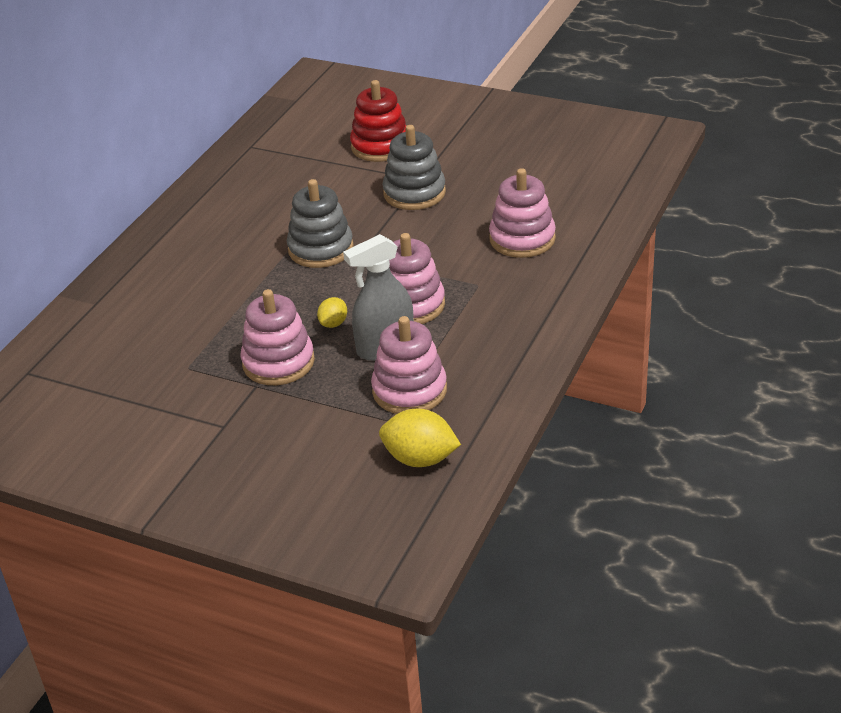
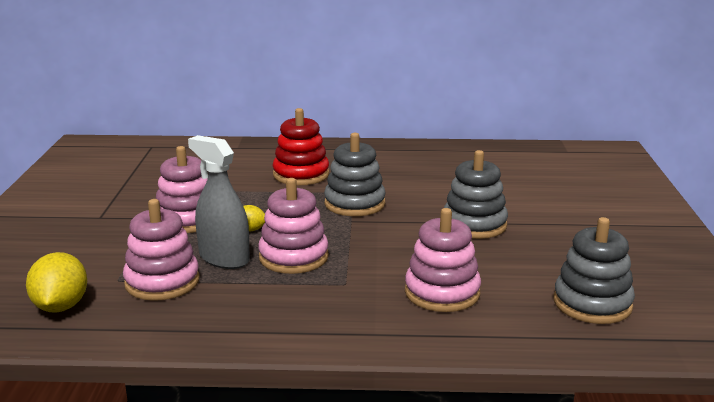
camera: 65 degrees right, 15 degrees down
red stacking toy [350,80,406,162] -> red stacking toy moved to [273,108,329,185]
none -> grey stacking toy [554,217,635,324]

